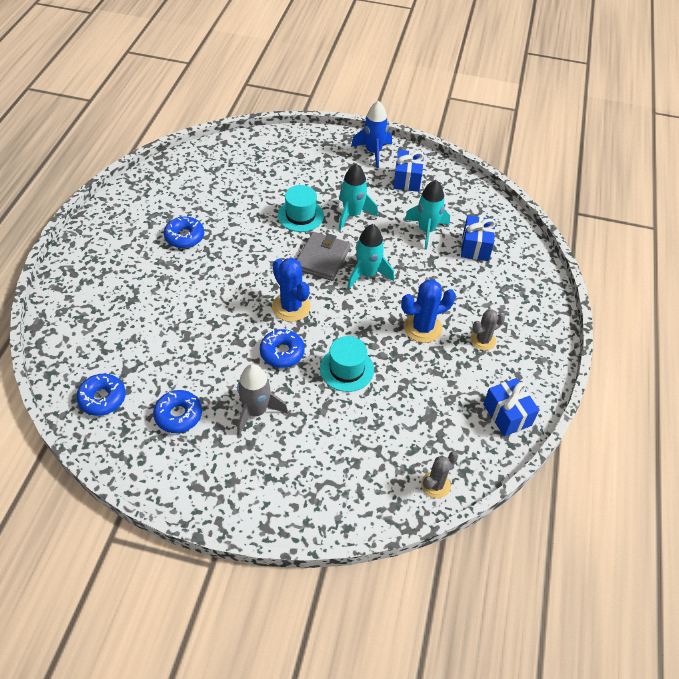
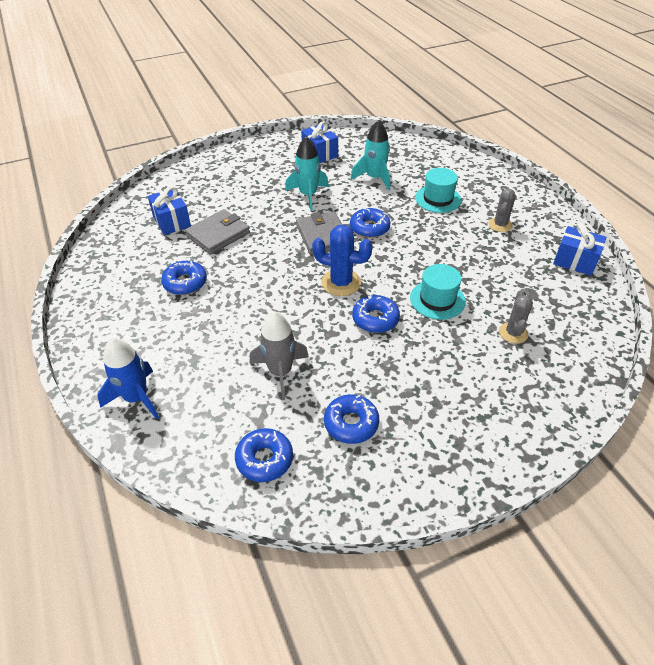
camera: 35 degrees left, 5 degrees down
grey rocket [237,364,288,436] -> grey rocket moved to [250,311,309,400]
turquoise hat [278,185,324,232] -> turquoise hat moved to [415,168,462,213]
turquoise rocket [347,224,394,289] -> blue donut [350,208,391,238]
blue rocket [351,101,392,168] -> blue rocket moved to [97,338,159,419]
blue cactus [401,279,456,343] -> none
grey cactus [421,452,458,498] -> grey cactus moved to [499,290,533,344]
blue gift [461,215,496,261] -> blue gift moved to [148,187,191,235]
none -> grey wallet [185,209,250,255]

